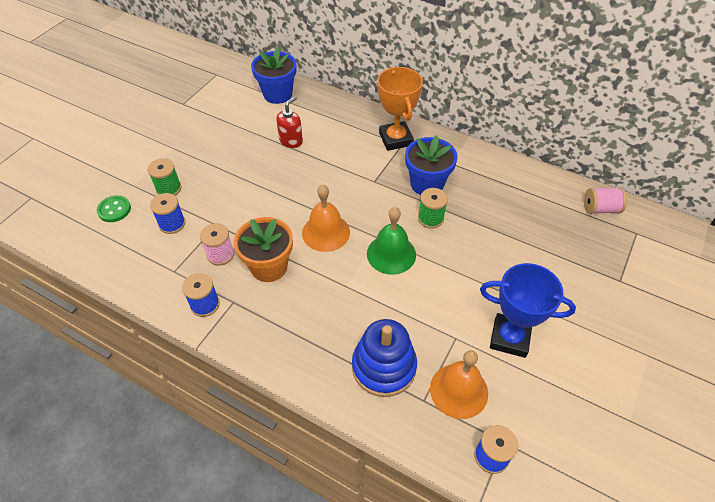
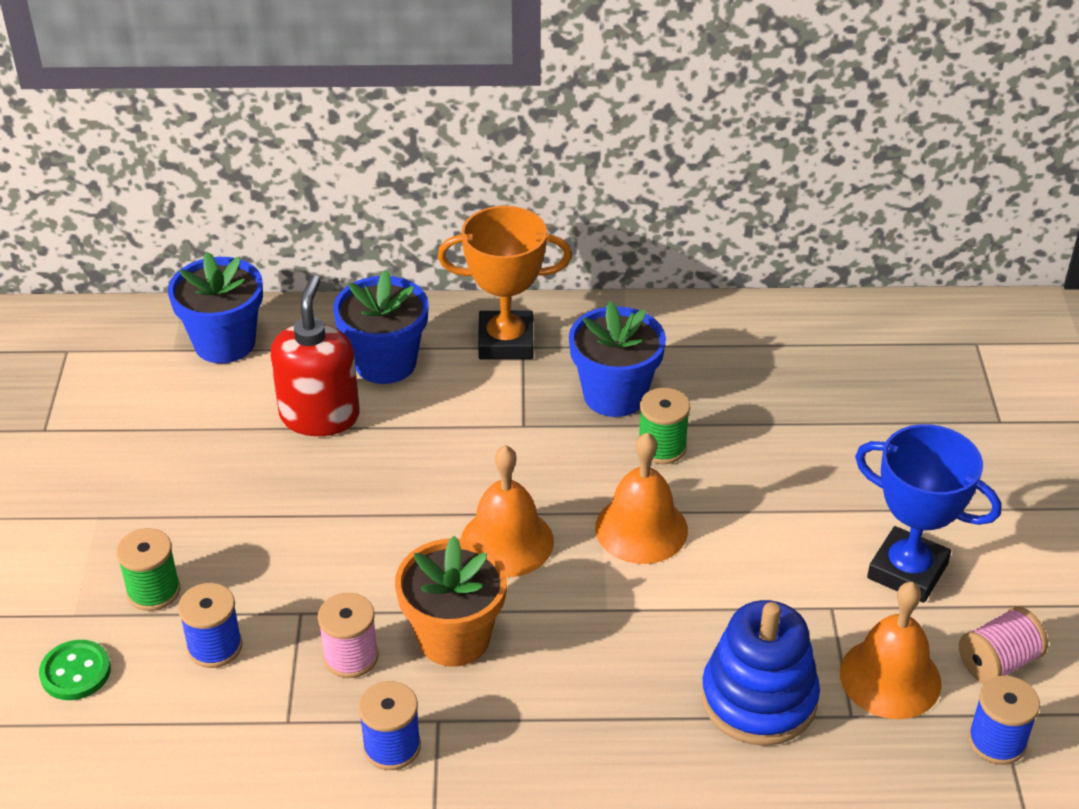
camera: 30 degrees left, 10 degrees down
red soap dispenser [276,97,303,148] -> red soap dispenser [270,275,360,436], size x1.54
green bell [367,207,416,275] -> orange bell [595,432,688,564]
orange trophy [377,67,423,151] -> orange trophy turned 45 degrees counterclockwise [438,206,572,360]
blue trophy [480,263,576,358] -> blue trophy turned 45 degrees clockwise [855,424,1002,603]
pink spool [584,187,627,214] -> pink spool moved to [959,607,1048,684]
none -> blue flower pot [333,270,429,384]

